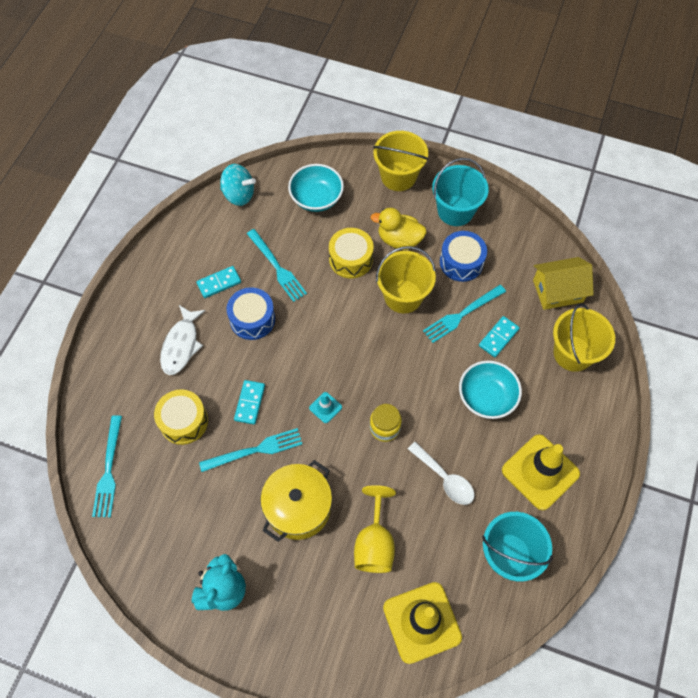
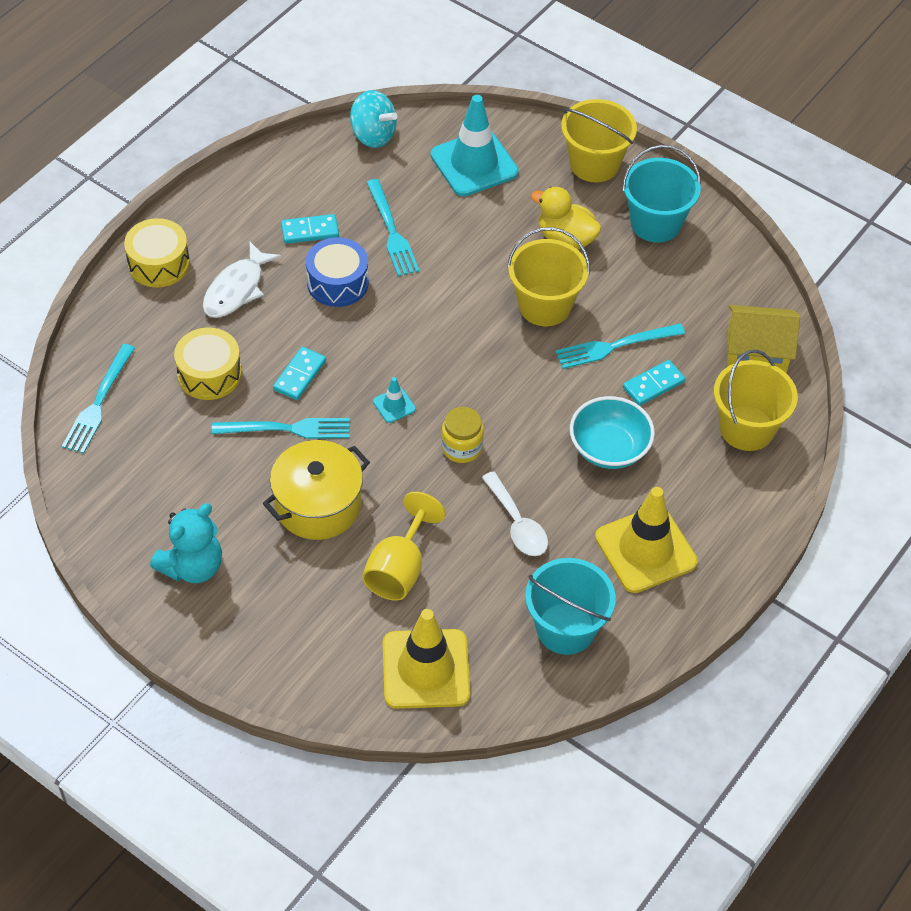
camera: 15 degrees right, 10 degrees down
turquoise bowl [288,164,344,212] -> turquoise traffic cone [430,95,519,196]
yellow drum [329,228,374,279] -> yellow drum moved to [124,218,190,287]
blue drum [440,231,487,282] -> none

